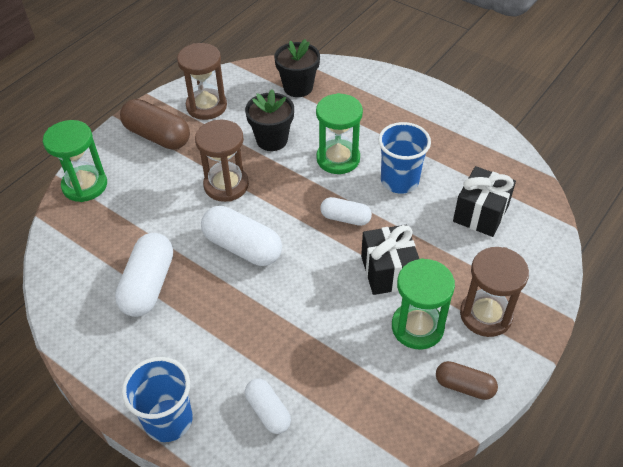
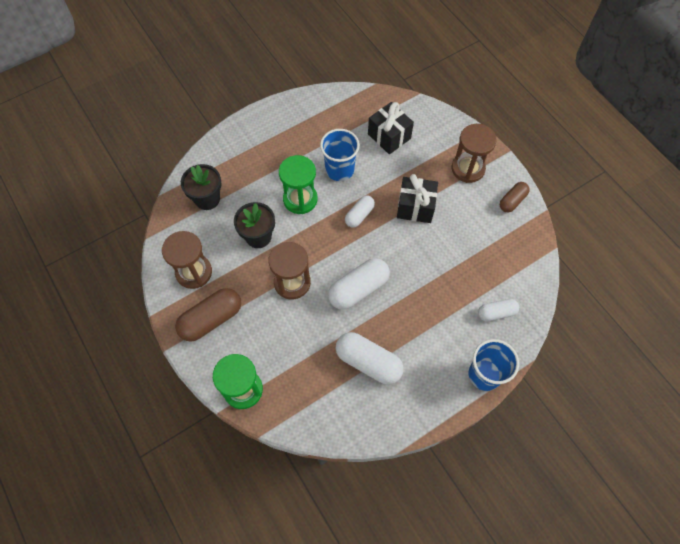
camera: 70 degrees left, 15 degrees up
green hourglass [392,258,455,350] -> none

